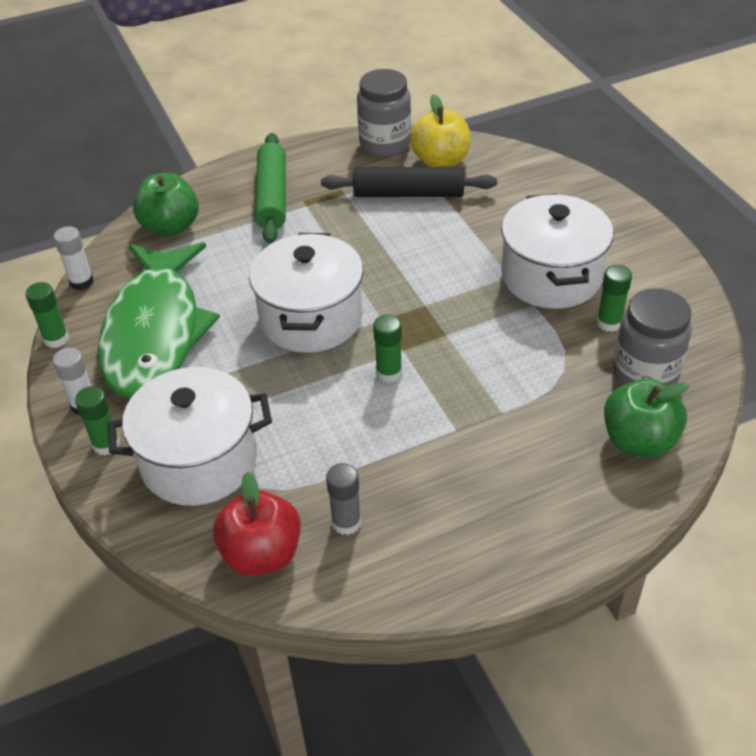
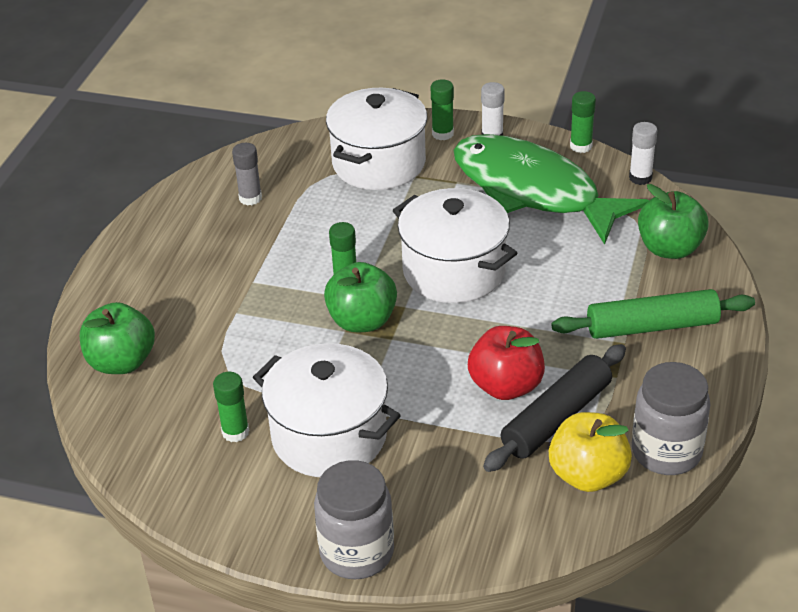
camera: 130 degrees right, 5 degrees down
red apple [213,471,301,576] -> red apple moved to [468,326,545,400]
green rolling pin [255,133,286,244] -> green rolling pin turned 45 degrees counterclockwise [552,289,755,339]
grey jar [612,288,692,386] -> grey jar moved to [314,460,394,579]
none -> green apple [324,262,397,332]

